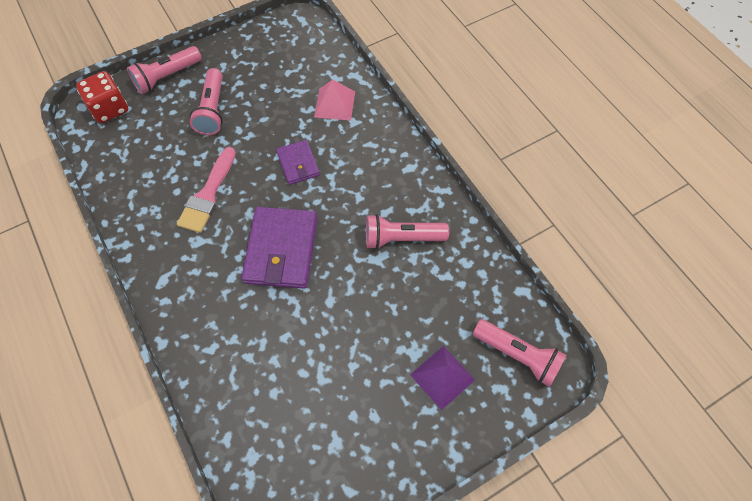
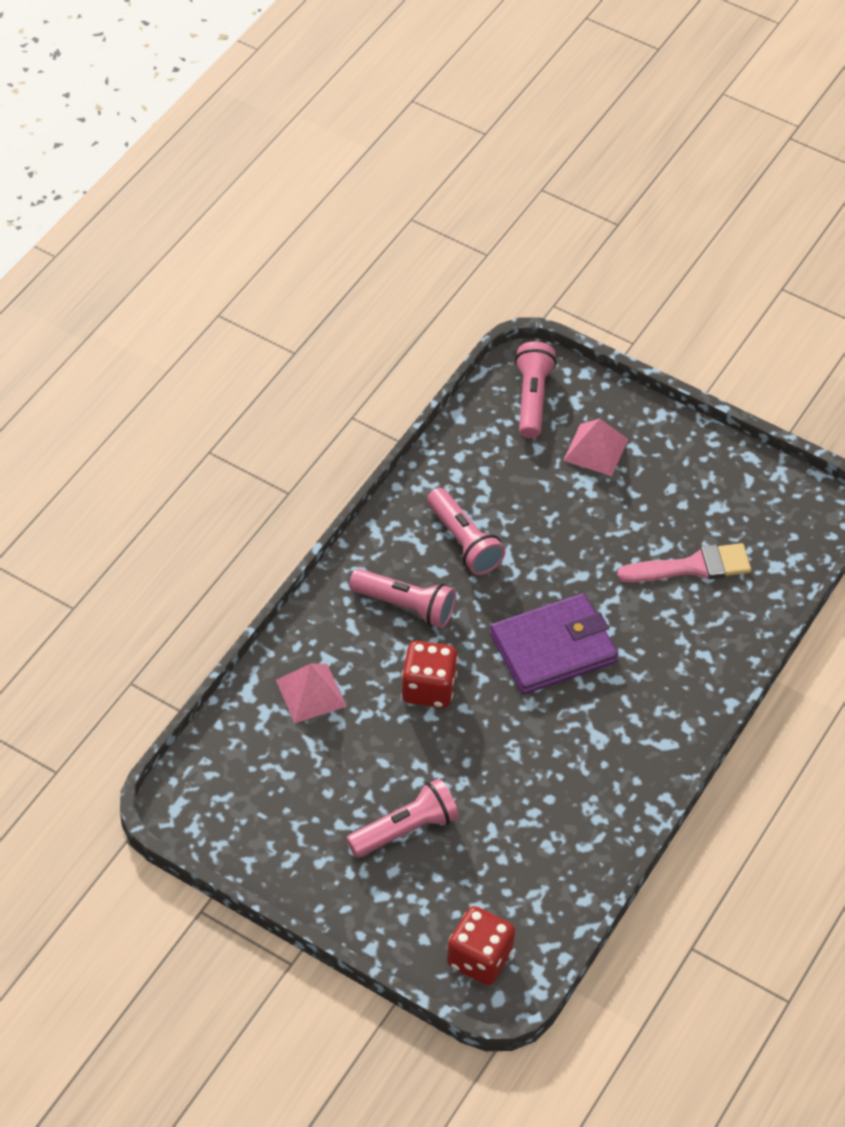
camera: 120 degrees left, 10 degrees down
pink flashlight [127,46,202,94] -> pink flashlight moved to [349,569,456,628]
pink brush [177,147,236,233] -> pink brush moved to [617,543,751,582]
purple wallet [276,140,320,185] -> red dice [402,641,458,708]
purple pyramid [410,346,475,410] -> pink pyramid [563,419,628,476]

